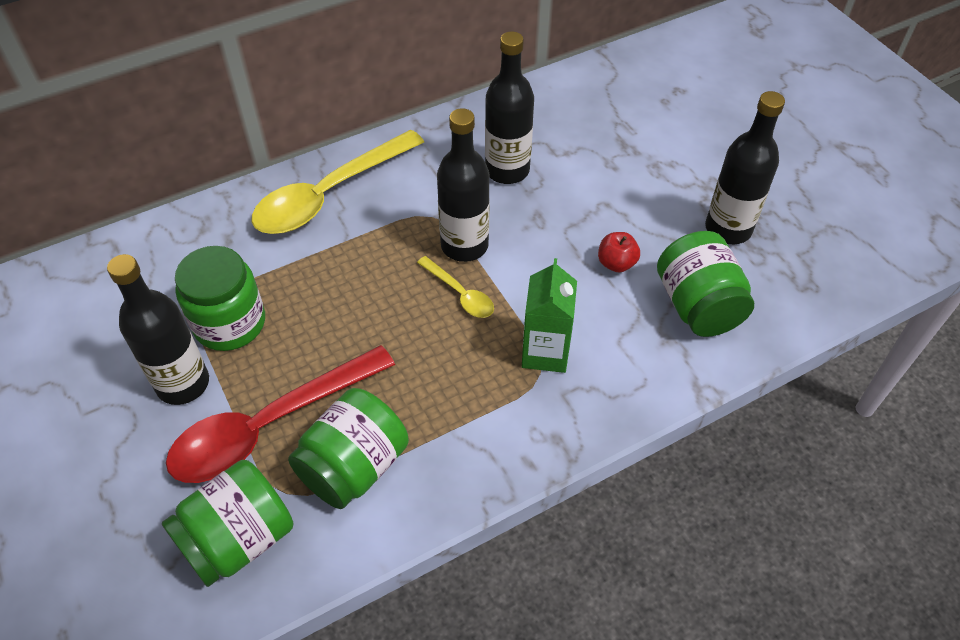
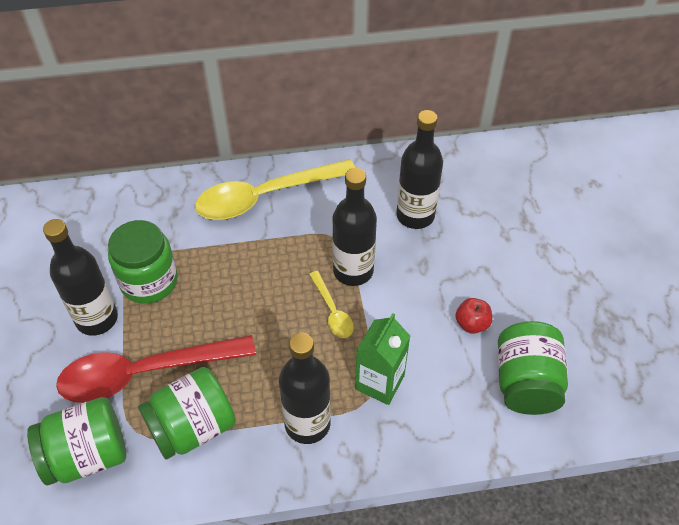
camera: 20 degrees right, 0 degrees up
black bottle [705,91,785,244] -> black bottle moved to [279,333,331,444]

